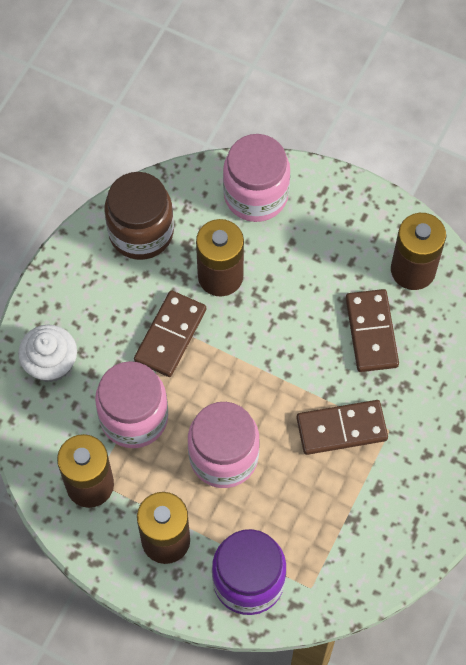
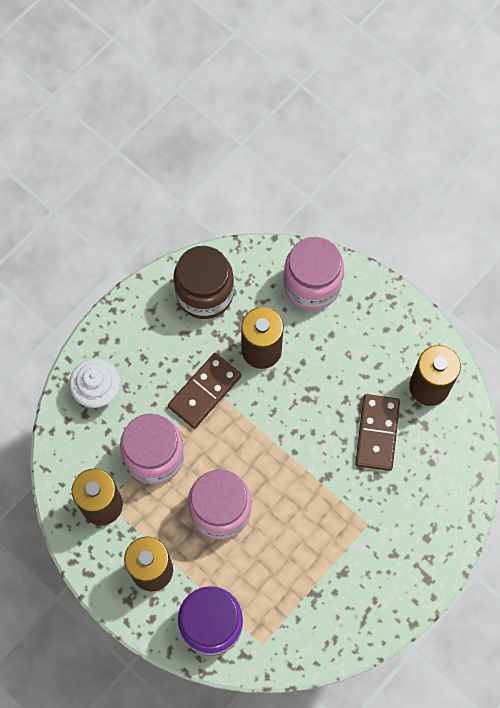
camera: 15 degrees right, 5 degrees up
brown domino [297,400,388,455] -> none

